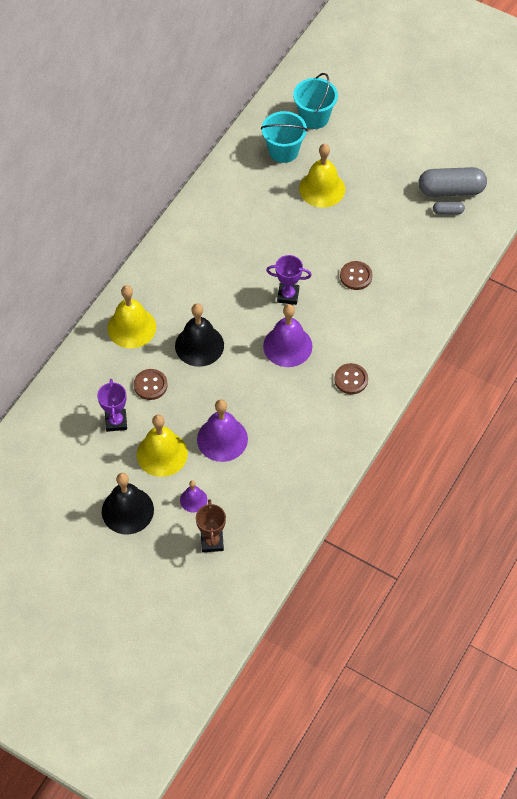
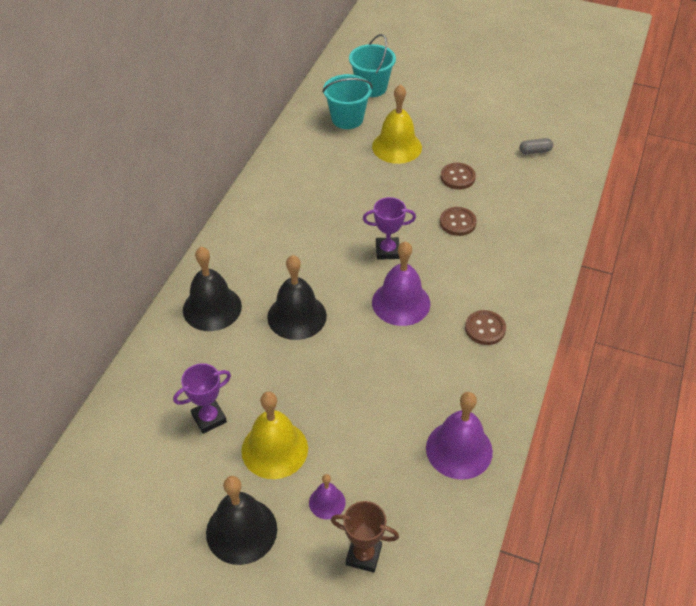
camera: 10 degrees left, 10 degrees down
purple trophy [97,379,127,432] -> purple trophy turned 75 degrees clockwise [173,363,231,434]
yellow bell [107,285,156,348] -> black bell [183,247,242,331]
brown button [134,369,168,400] -> brown button moved to [441,163,476,190]
brown trophy [196,499,226,552] -> brown trophy turned 60 degrees counterclockwise [331,501,399,573]
purple bell [197,399,248,462] -> purple bell moved to [426,392,493,480]
grey capsule [418,167,487,197] -> none

